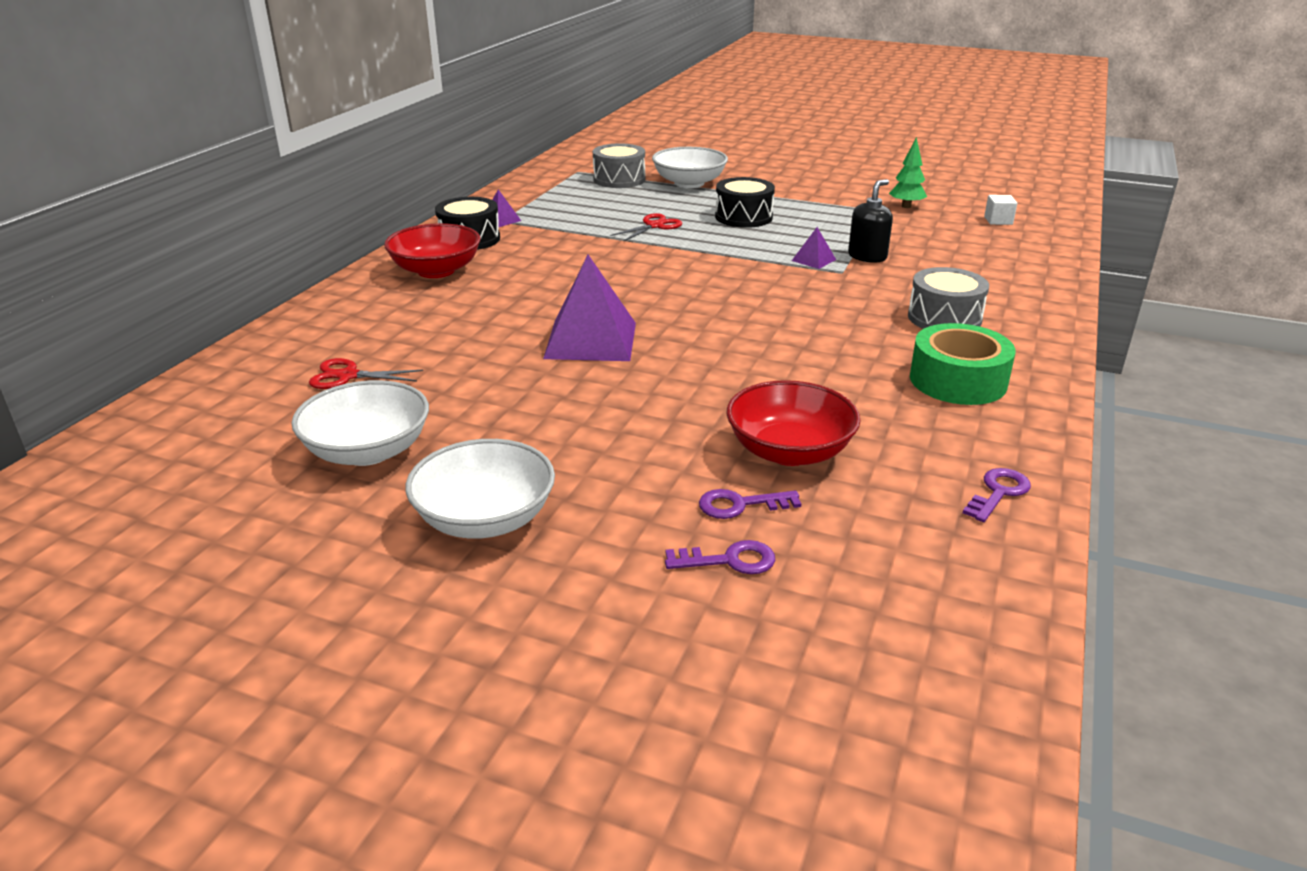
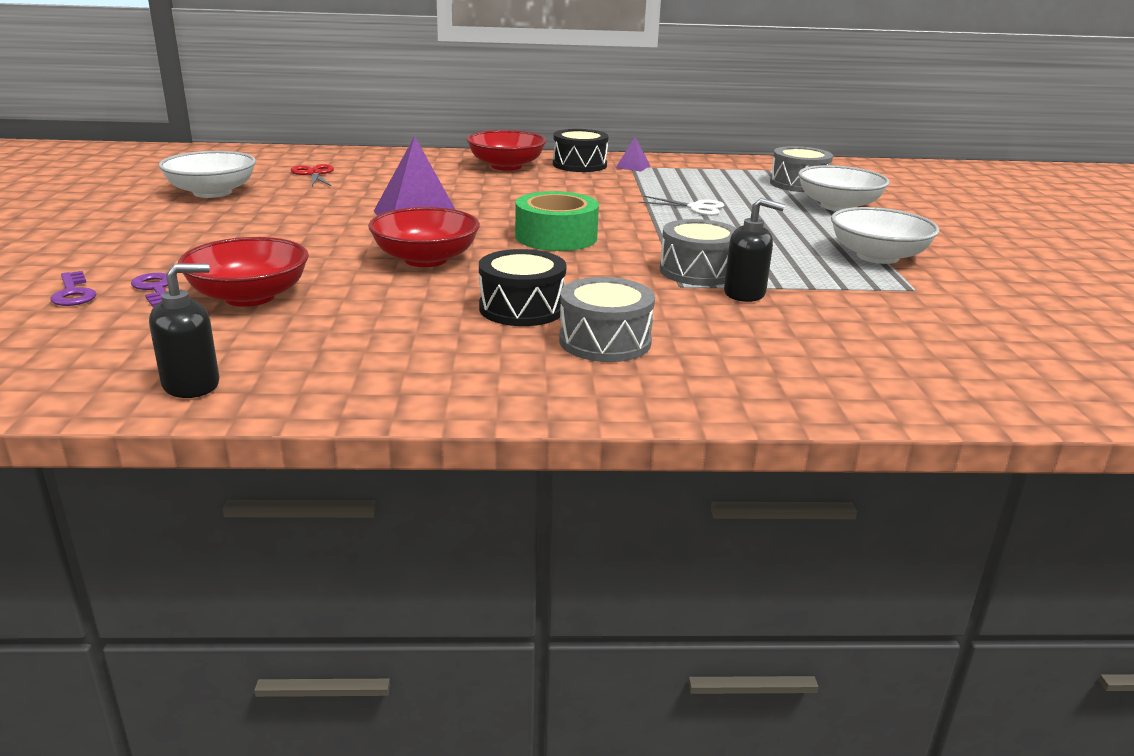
camera: 65 degrees right, 5 degrees down
white bowl [406,439,555,538] -> white bowl moved to [831,207,939,264]
red scissors [610,213,682,241] -> white scissors [639,196,724,216]
black drum [715,177,775,228] -> black drum moved to [479,249,567,326]
purple pyramid [792,227,836,269] -> grey drum [660,219,737,286]
green tree [889,137,927,208] -> none
green tape [910,323,1016,405] -> green tape moved to [515,191,599,251]
purple key [963,468,1031,522] -> black soap dispenser [149,263,219,398]
white cube [984,195,1017,225] -> none
none -> red bowl [368,207,480,267]

